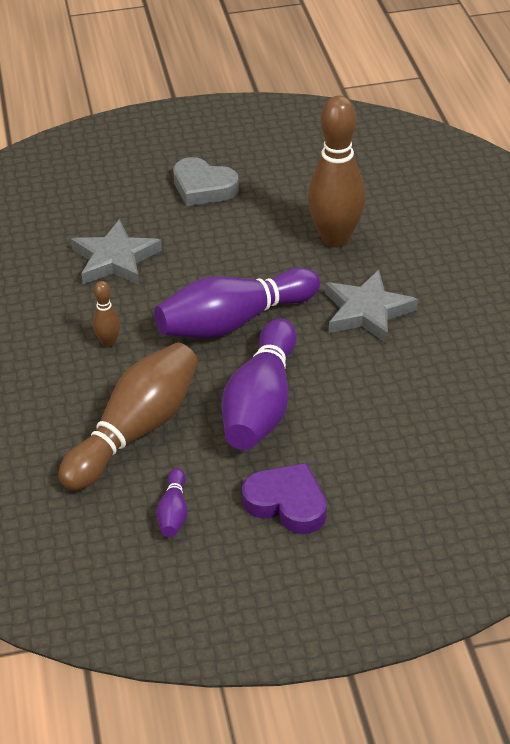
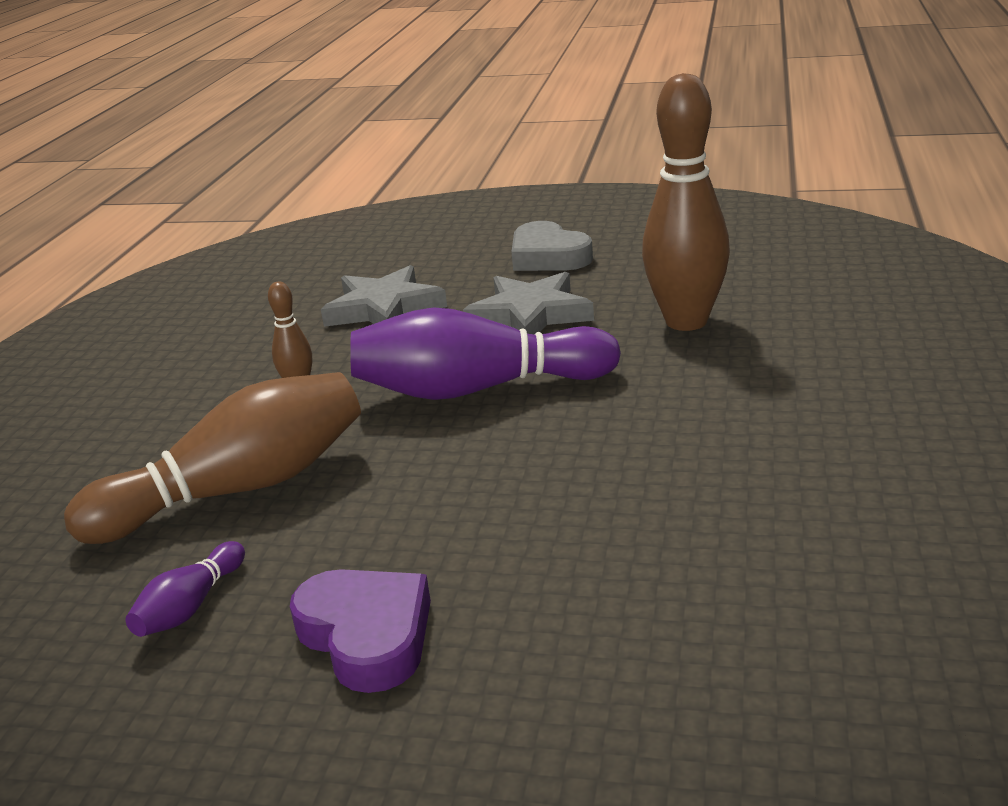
camera: 25 degrees right, 15 degrees down
purple bowling pin [222,318,297,450] -> none
grey star [325,270,418,343] -> grey star moved to [463,272,594,335]

